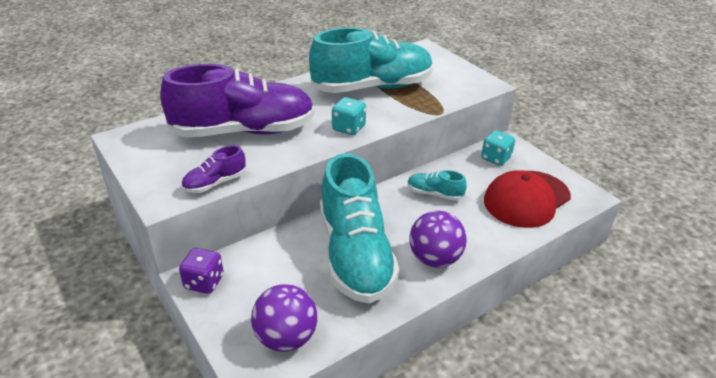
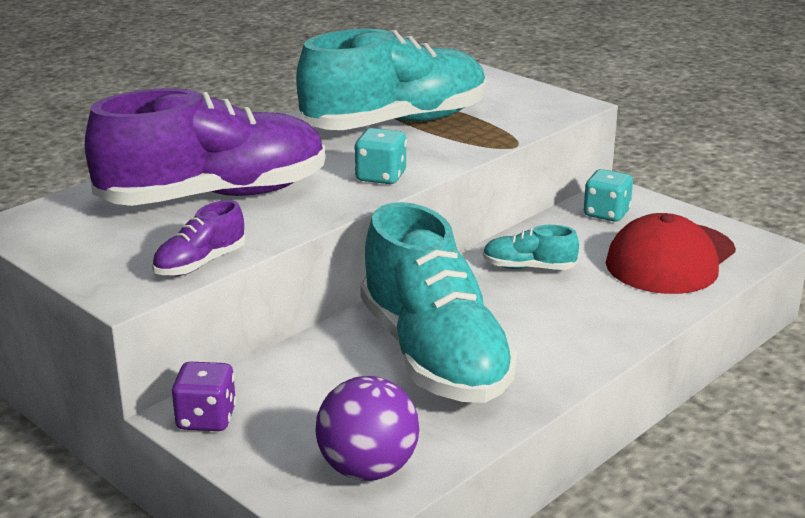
camera: 10 degrees left, 10 degrees down
purple ball [409,211,467,267] -> none

